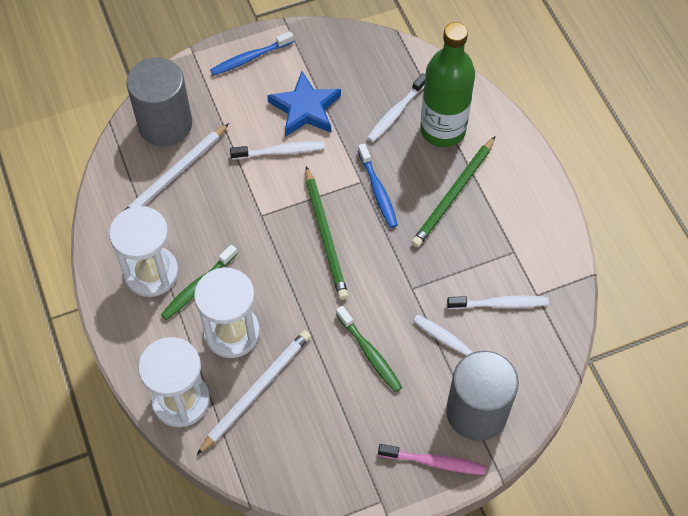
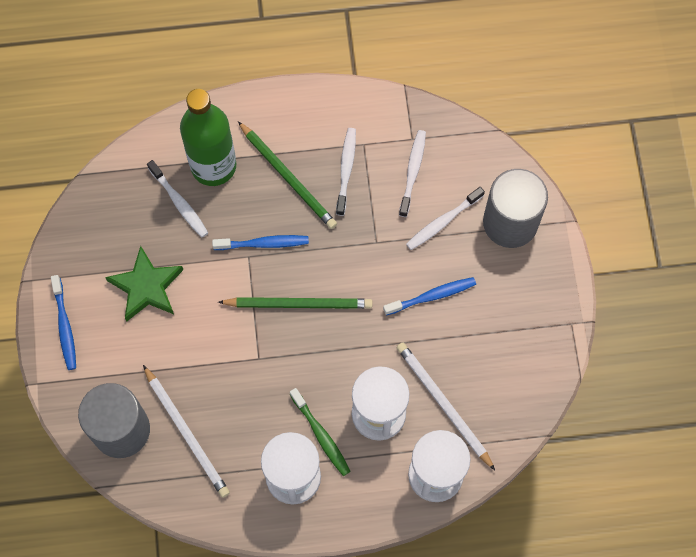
camera: 75 degrees left, 10 degrees up
white toothbrush [230,141,325,160] -> white toothbrush moved to [336,128,356,216]
blue star [267,72,341,137] -> green star [105,246,183,321]
green toothbrush [336,306,402,392] -> blue toothbrush [383,277,476,315]
pink toothbrush [378,444,486,475] -> none

